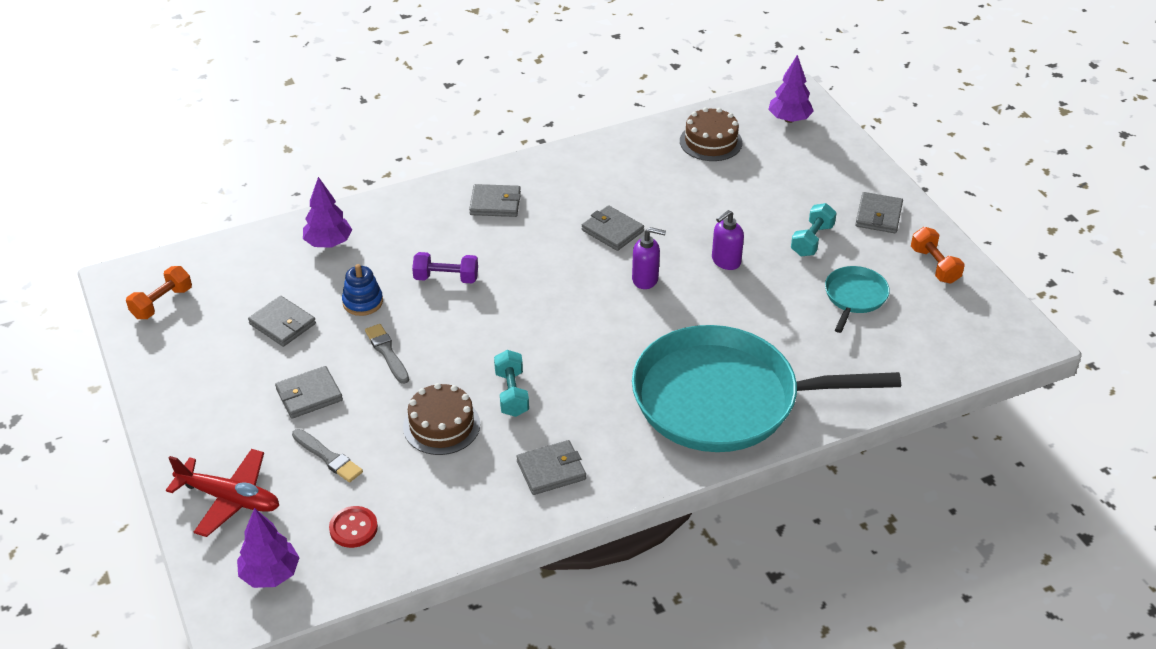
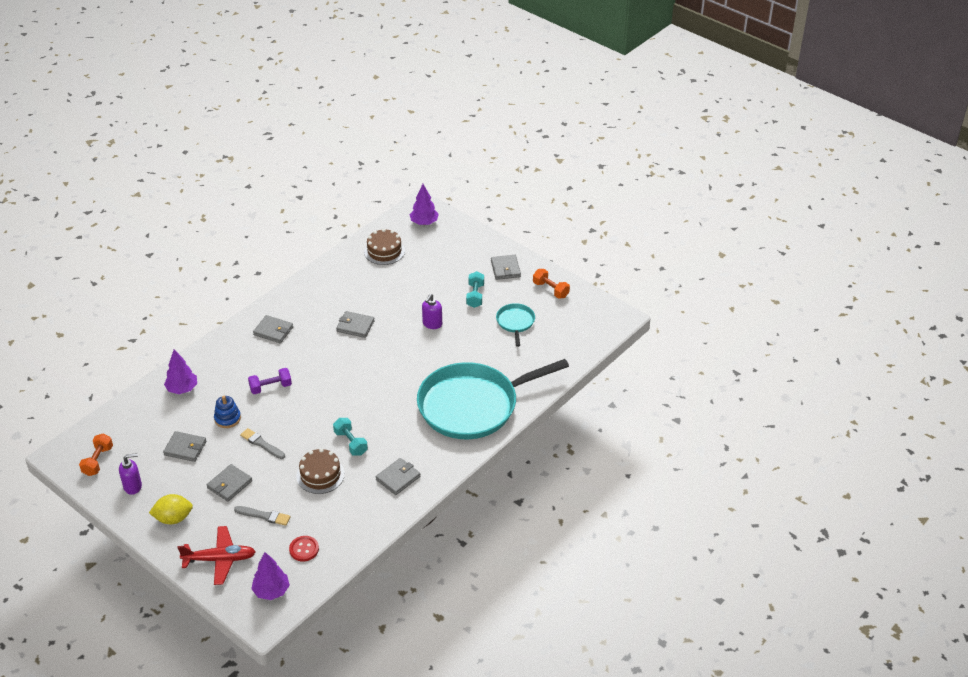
camera: 25 degrees left, 0 degrees up
grey wallet [469,184,521,217] -> grey wallet turned 45 degrees clockwise [253,315,293,343]
purple soap dispenser [632,227,666,289] -> purple soap dispenser moved to [119,453,142,495]
none -> yellow lemon [149,494,193,524]

